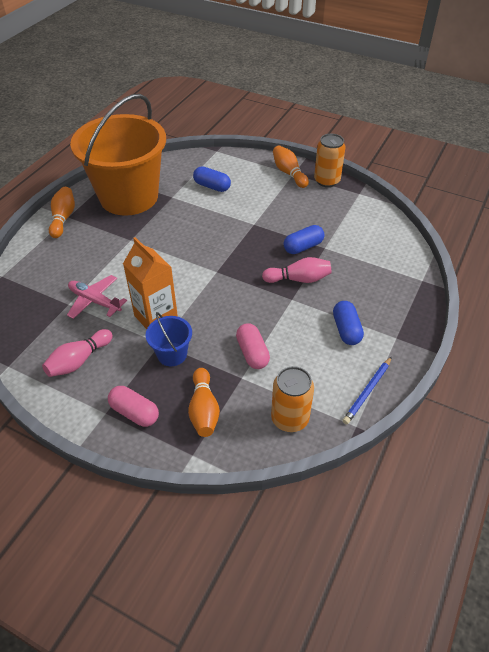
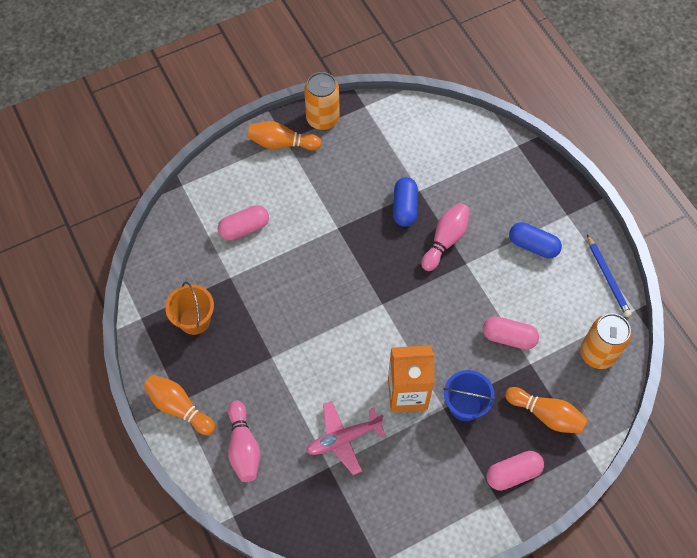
camera: 55 degrees left, 15 degrees up
pink bowling pin [42,329,113,377] -> pink bowling pin moved to [228,400,260,482]
orange bucket [70,94,166,216] -> orange bucket [165,282,214,335], size x0.40
blue capsule [193,166,231,192] -> pink capsule [217,205,269,240]

